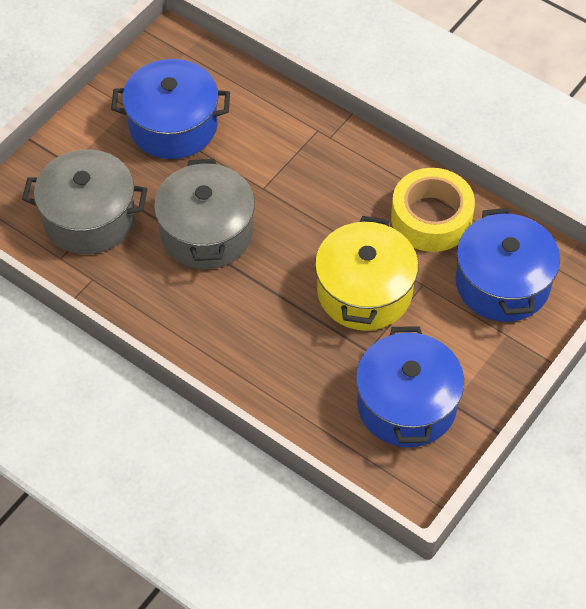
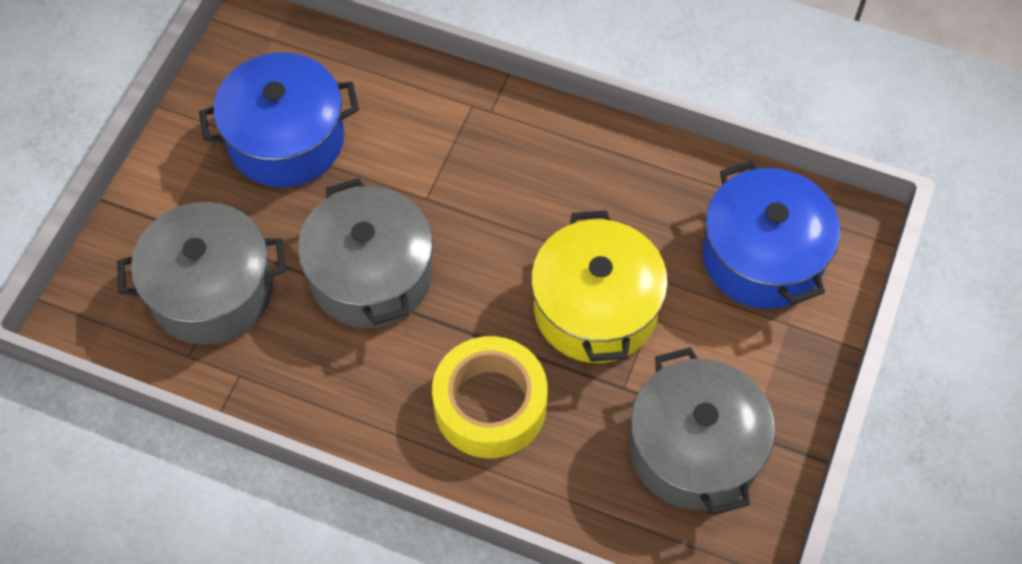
camera: 15 degrees left, 5 degrees up
blue pot [356,326,464,447] -> grey pot [630,347,775,515]
yellow tape [391,168,475,252] -> yellow tape moved to [432,336,548,458]

